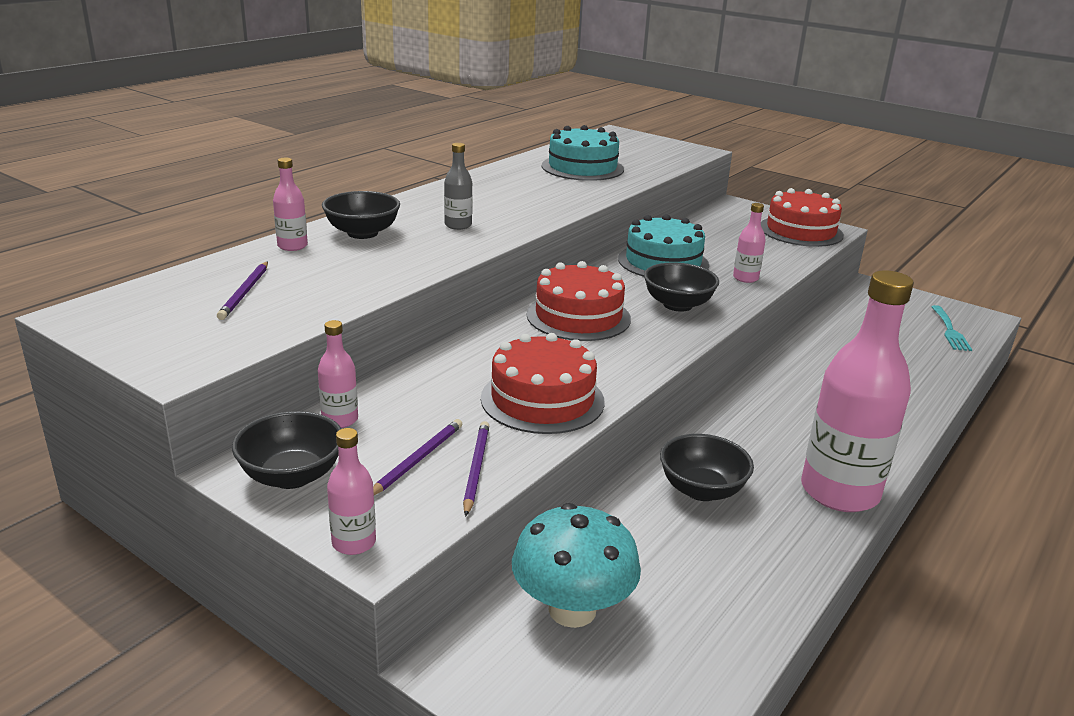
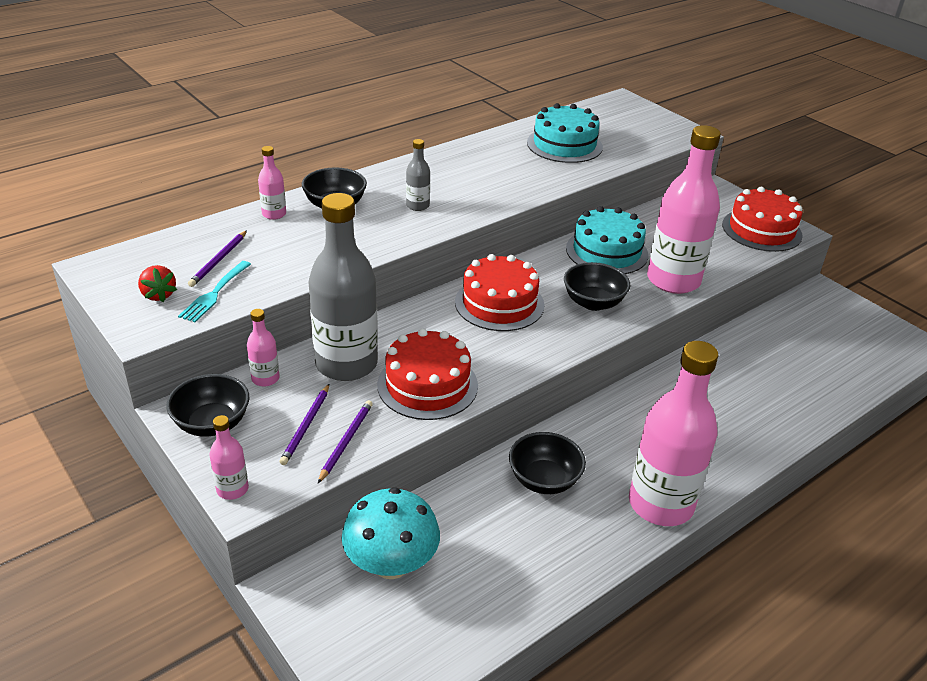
camera: 15 degrees right, 10 degrees up
purple pencil [373,419,462,495] -> purple pencil turned 150 degrees clockwise [279,384,329,465]
pink bottle [733,203,766,283] -> pink bottle [647,125,721,294], size x2.30
turquoise fork [931,305,972,351] -> turquoise fork moved to [178,261,251,322]
none -> red strawberry [138,265,177,302]
none -> grey bottle [308,193,378,381]

